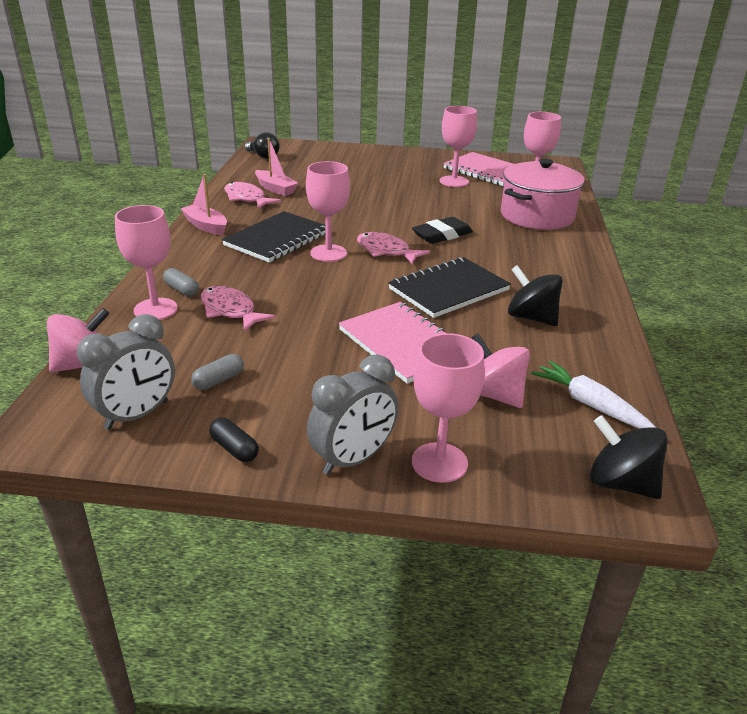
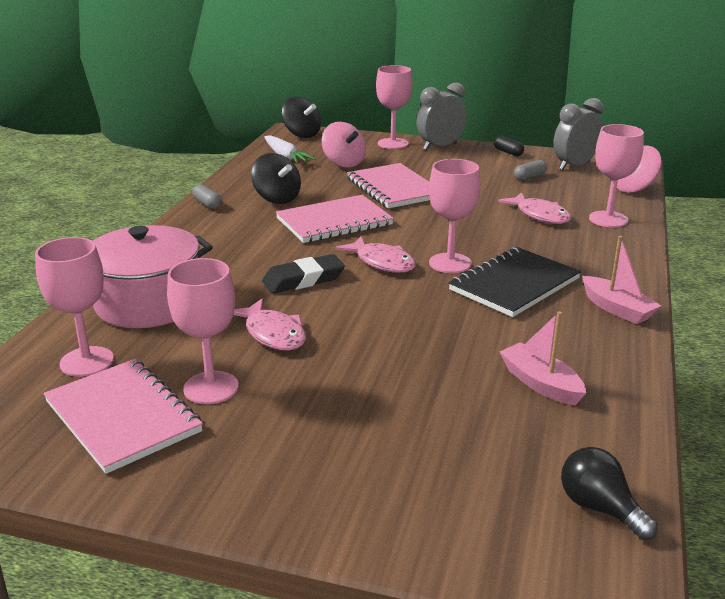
camera: 170 degrees left, 5 degrees down
grey capsule [163,268,199,296] -> grey capsule moved to [192,184,222,209]
pink fish [224,182,281,209] -> pink fish moved to [233,299,306,351]
black notebook [388,257,511,318] -> pink notebook [276,195,394,243]

